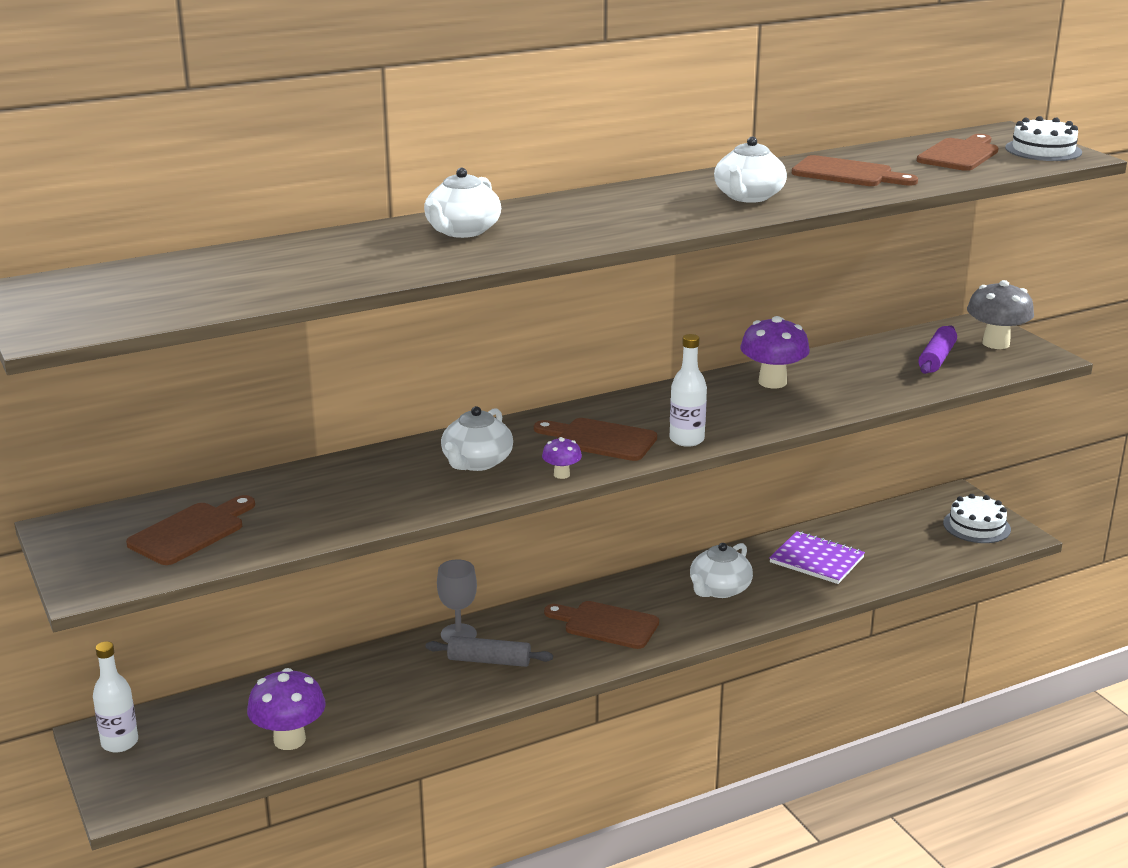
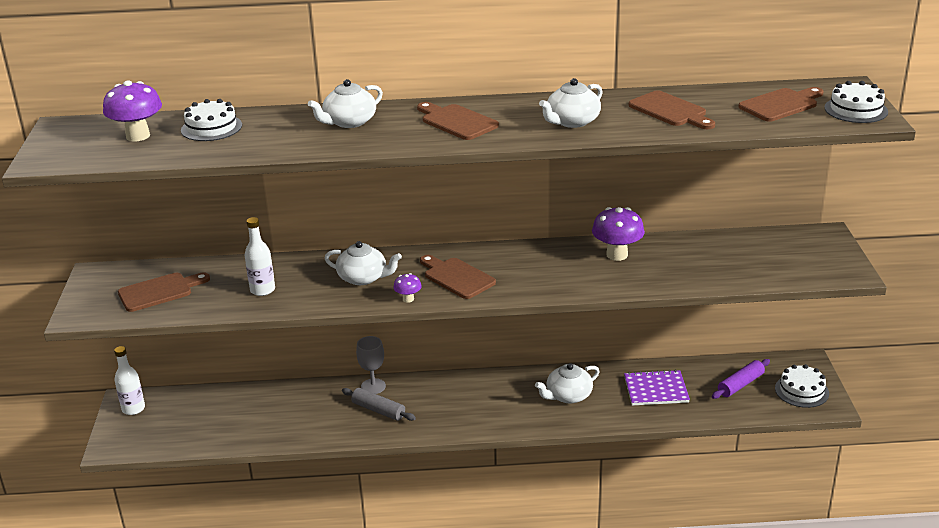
camera: 25 degrees right, 5 degrees up
purple mushroom [247,668,326,750] -> purple mushroom moved to [103,80,162,142]
white teapot [441,406,513,471] -> white teapot turned 120 degrees counterclockwise [324,241,402,285]
brown cutting board [544,601,659,649] -> brown cutting board moved to [417,102,499,140]
white bottle [670,334,707,447] -> white bottle moved to [245,217,275,296]
purple notebook [769,531,865,584] -> purple notebook turned 60 degrees counterclockwise [624,370,690,406]
purple rolling pin [918,325,957,374] -> purple rolling pin moved to [712,359,770,399]
grey mushroom [967,280,1034,349] -> none
none -> white cake [181,99,242,141]

